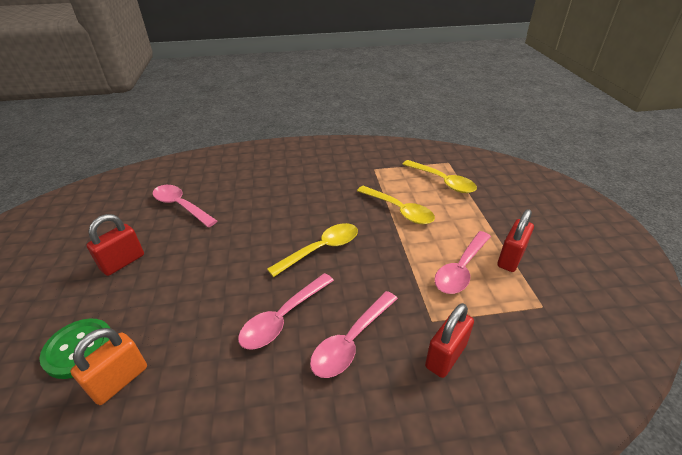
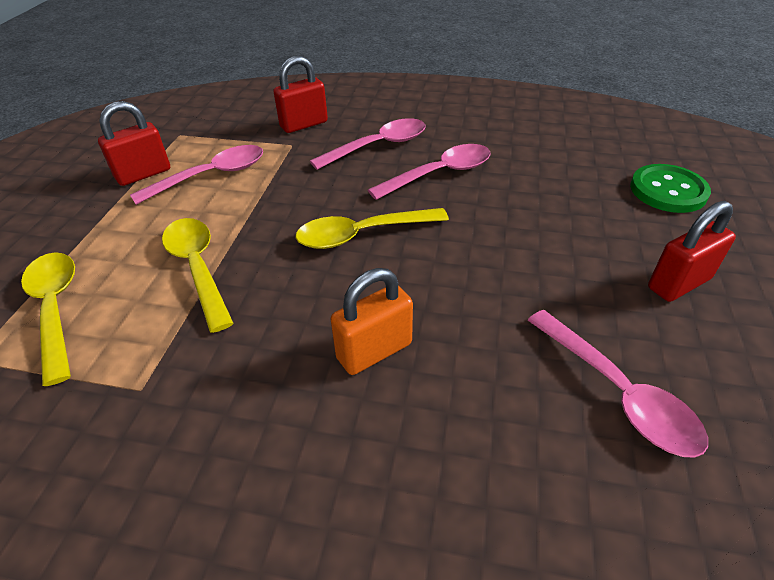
camera: 160 degrees left, 5 degrees up
orange padlock [70,328,147,405] -> orange padlock moved to [330,268,413,375]

